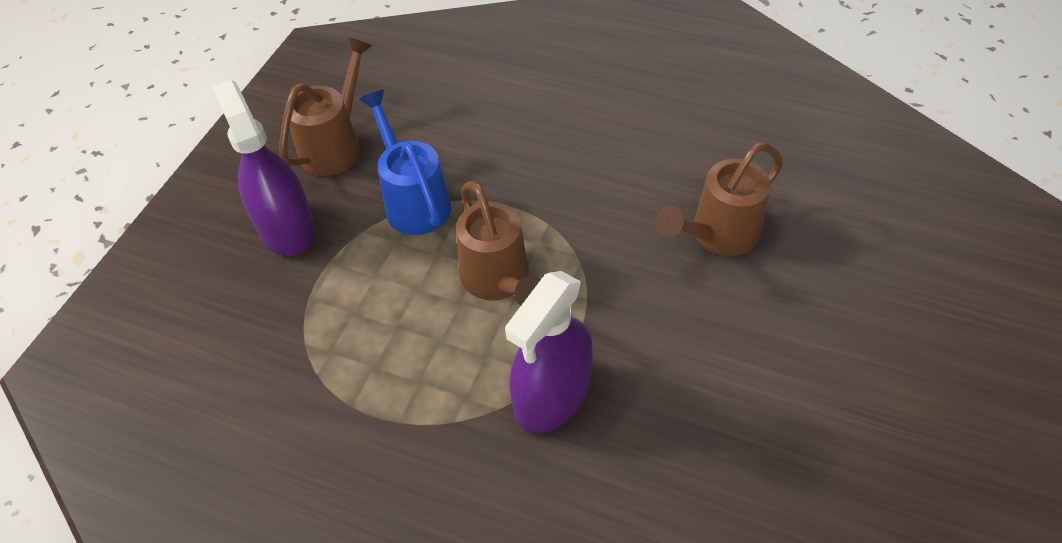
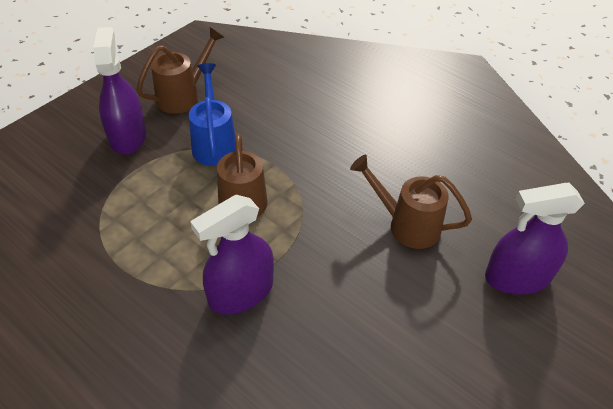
camera: 15 degrees right, 5 degrees down
brown watering can [656,143,783,256] -> brown watering can turned 45 degrees clockwise [350,155,472,249]
none -> purple spray bottle [485,183,585,295]

